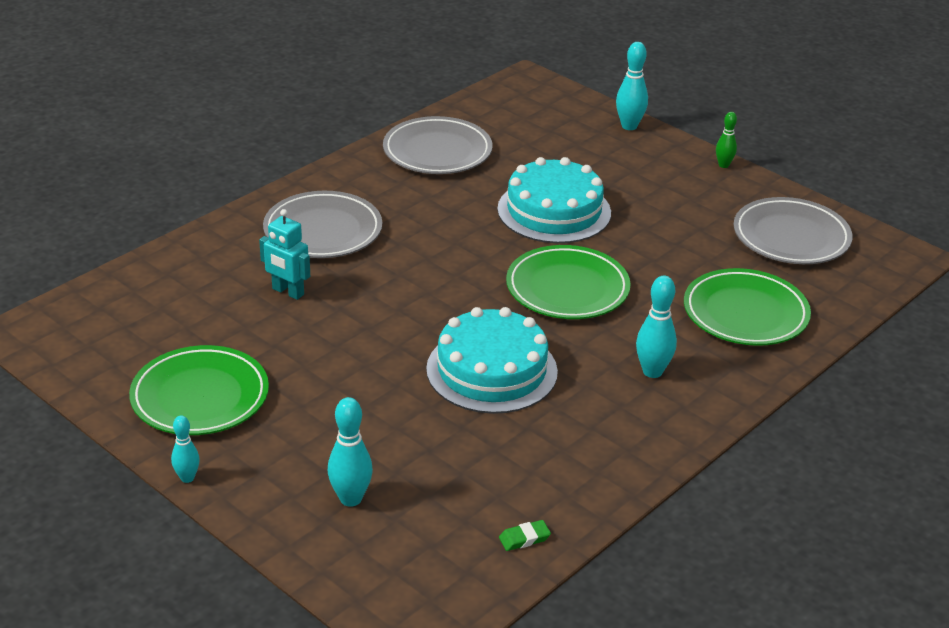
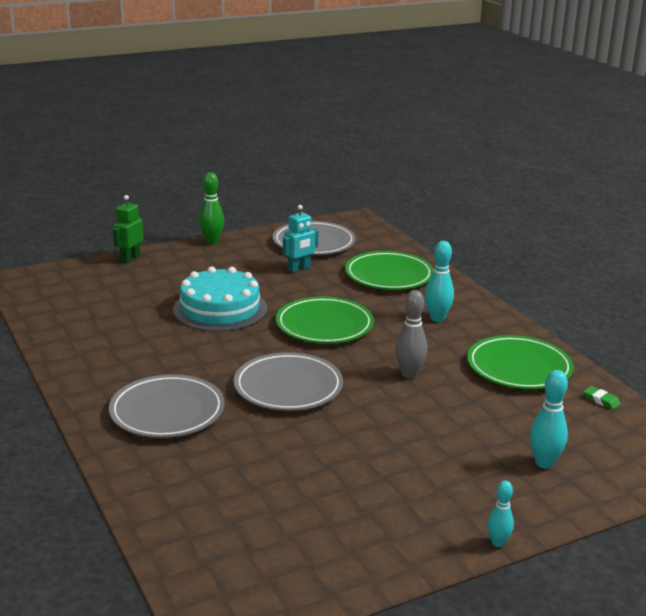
camera: 70 degrees left, 10 degrees down
green plate [129,345,269,435] -> green plate moved to [467,335,574,389]
turquoise robot [259,209,310,300] -> turquoise robot moved to [283,205,318,273]
grey plate [383,116,492,174] -> grey plate moved to [234,352,343,411]
turquoise cake [426,307,558,414] -> grey bowling pin [395,290,428,379]
green eraser [499,520,551,551] -> green eraser turned 45 degrees counterclockwise [583,386,621,410]
turquoise bowling pin [616,42,648,130] -> green robot [113,195,143,263]
green bowling pin [716,112,737,168] -> green bowling pin [199,172,224,244], size x1.59

